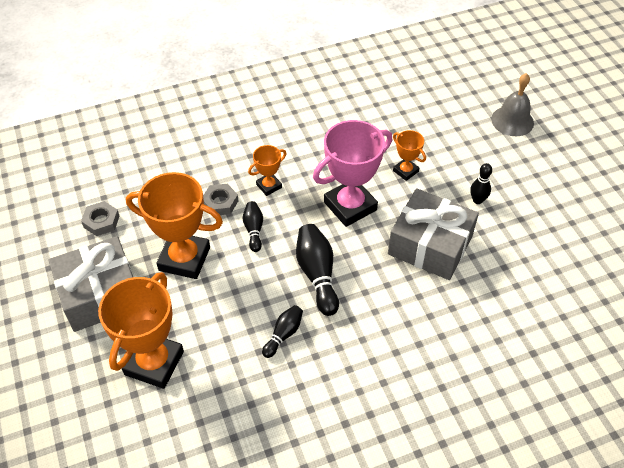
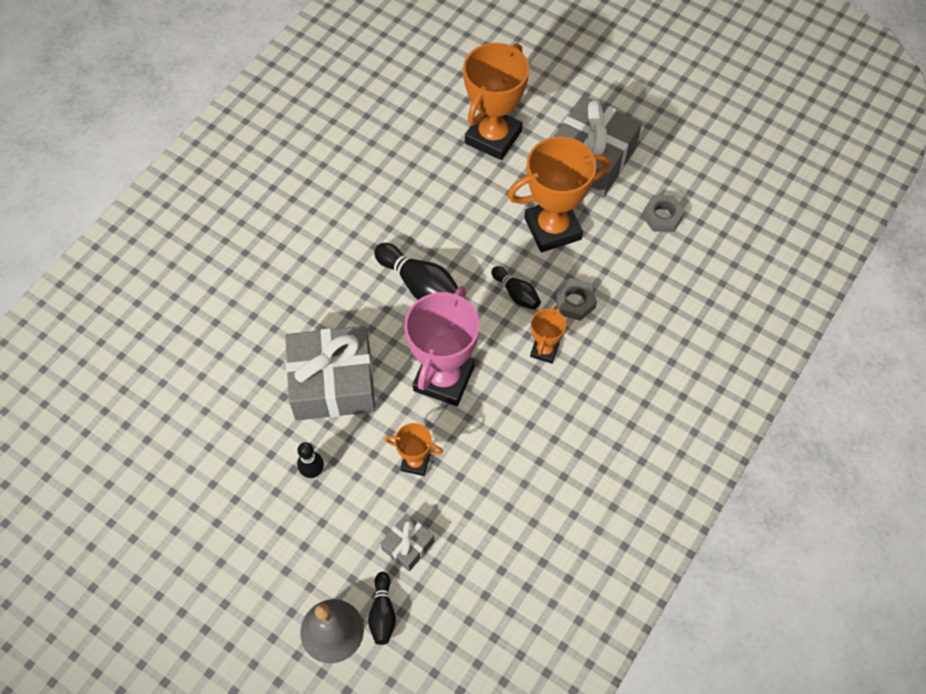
camera: 145 degrees right, 10 degrees up
orange trophy [98,272,184,389] -> orange trophy turned 45 degrees clockwise [463,43,529,160]
black bowling pin [262,305,303,358] -> black bowling pin moved to [368,572,396,645]
none -> grey gift [380,514,434,572]

